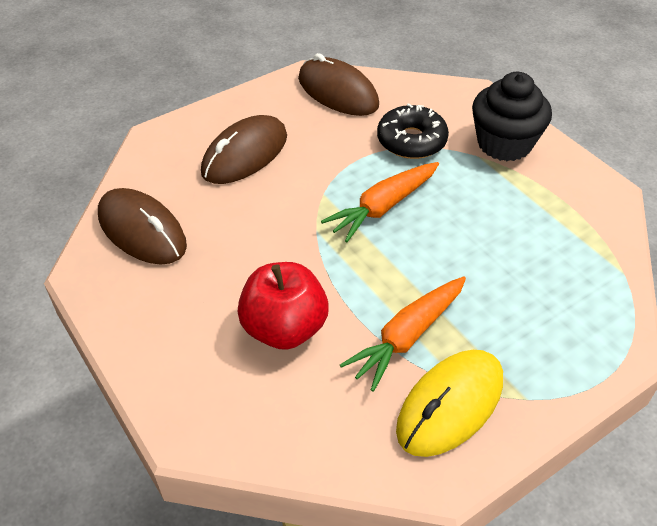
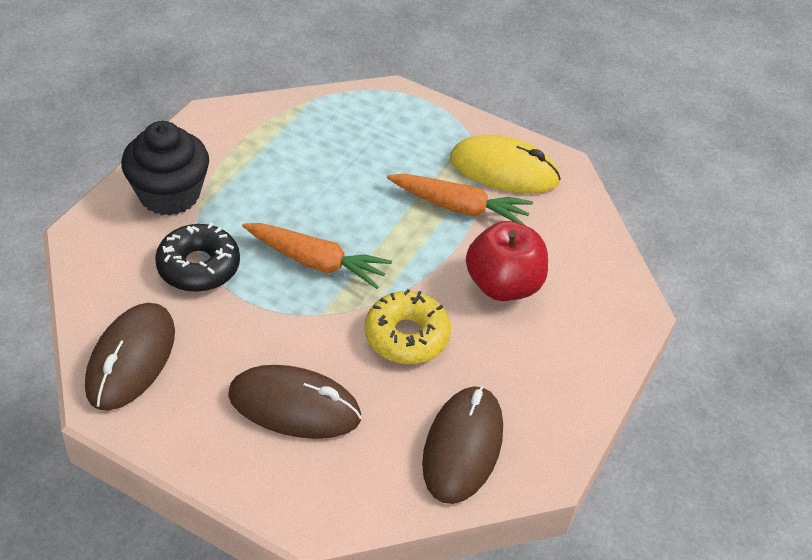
camera: 120 degrees left, 0 degrees up
none -> yellow donut [365,289,451,364]

